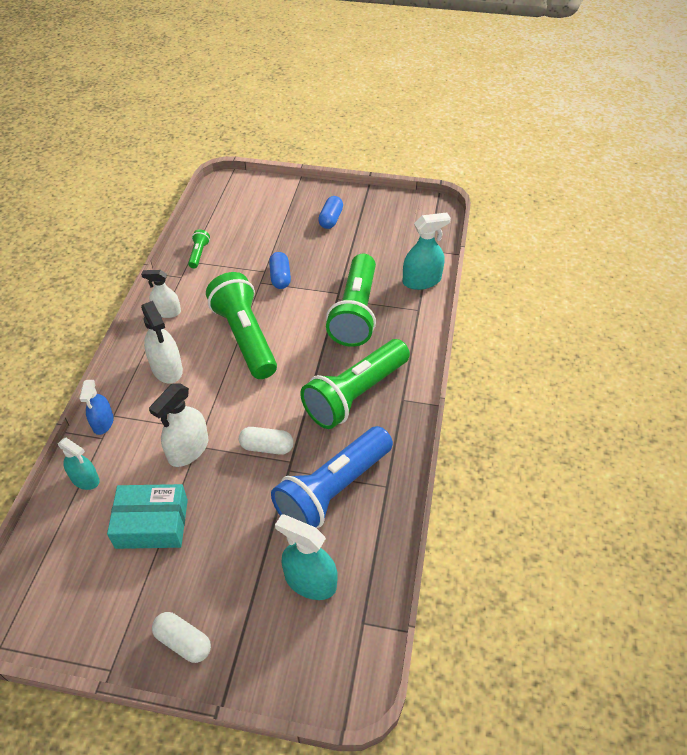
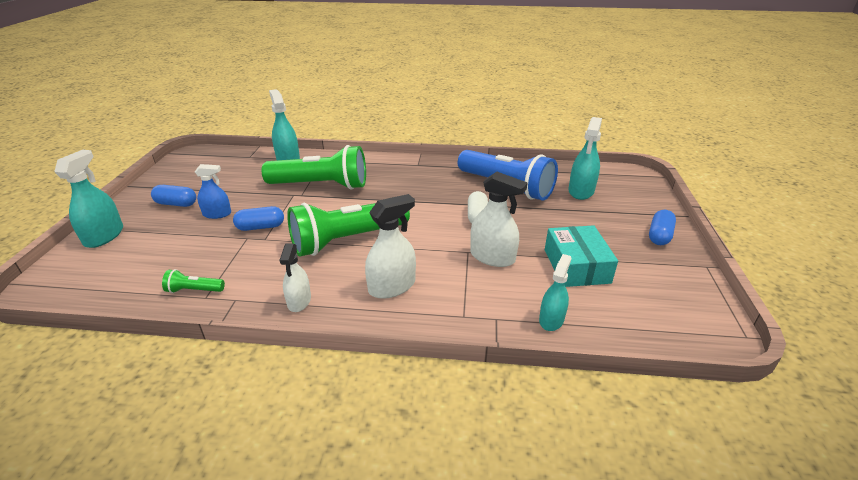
camera: 95 degrees left, 15 degrees down
blue spray bottle [79,380,114,435] -> blue spray bottle moved to [195,164,231,219]
white capsule [152,612,211,663] -> blue capsule [649,210,676,245]
green flashlight [300,339,410,429] -> none
none -> turquoise spray bottle [54,150,123,248]

